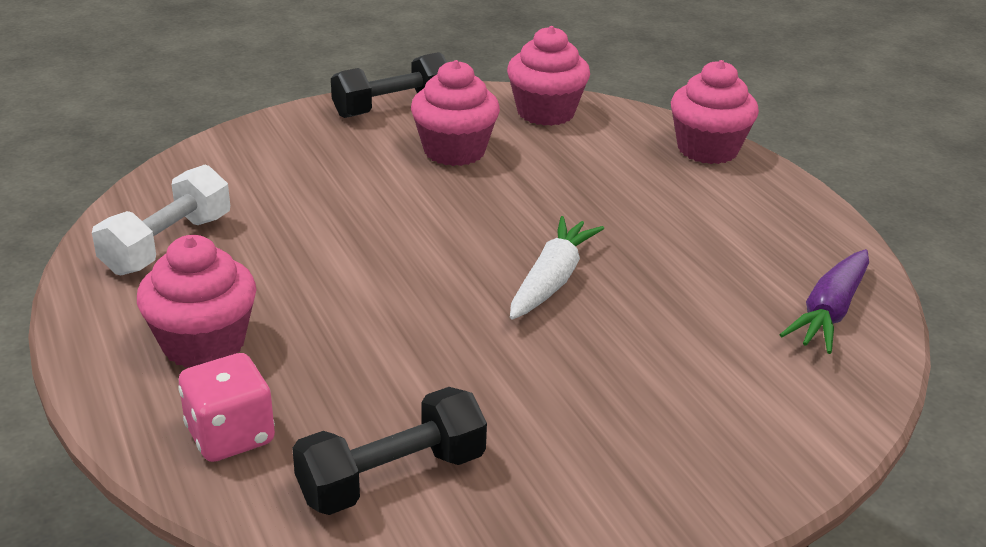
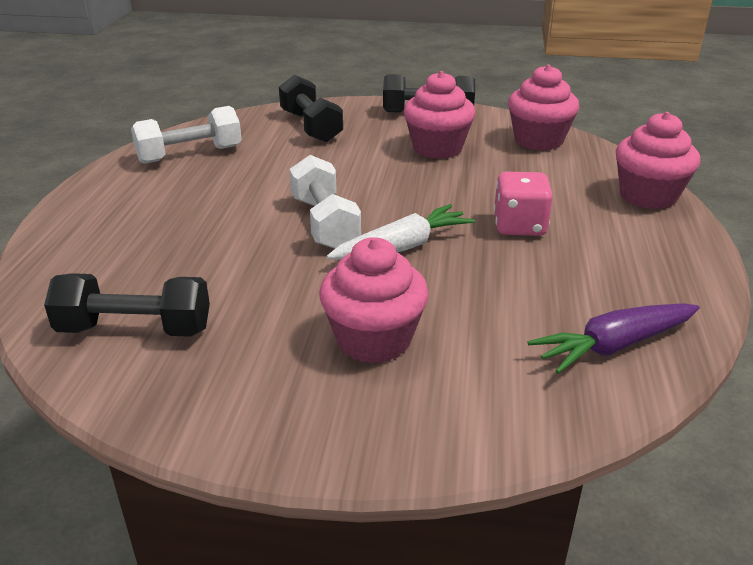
camera: 35 degrees right, 0 degrees up
pink cupcake [137,235,256,368] -> pink cupcake moved to [319,237,429,363]
pink dice [178,353,275,462] -> pink dice moved to [494,172,553,236]
none -> black dumbbell [279,75,343,143]
none -> white dumbbell [290,155,361,249]

